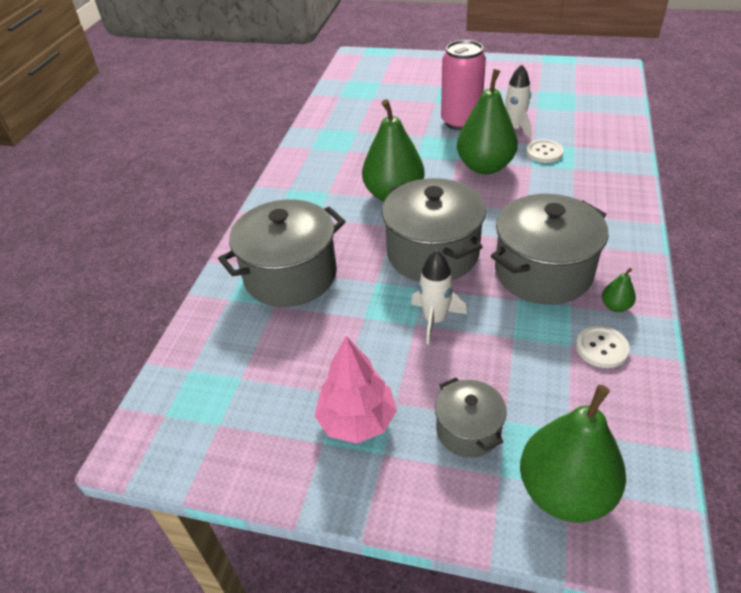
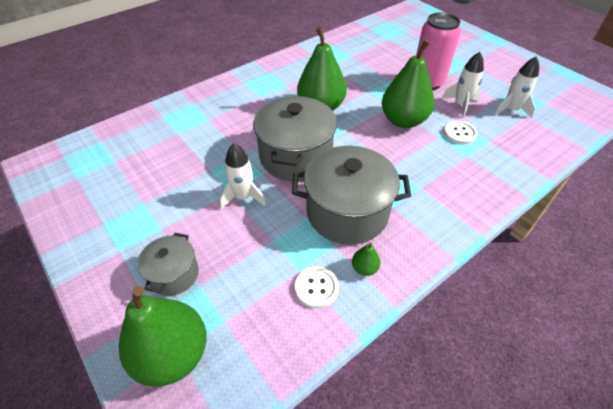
camera: 35 degrees right, 5 degrees up
grey pot [218,200,345,307] -> none
pink tree [315,336,397,444] -> none
none -> white rocket [494,56,539,118]

